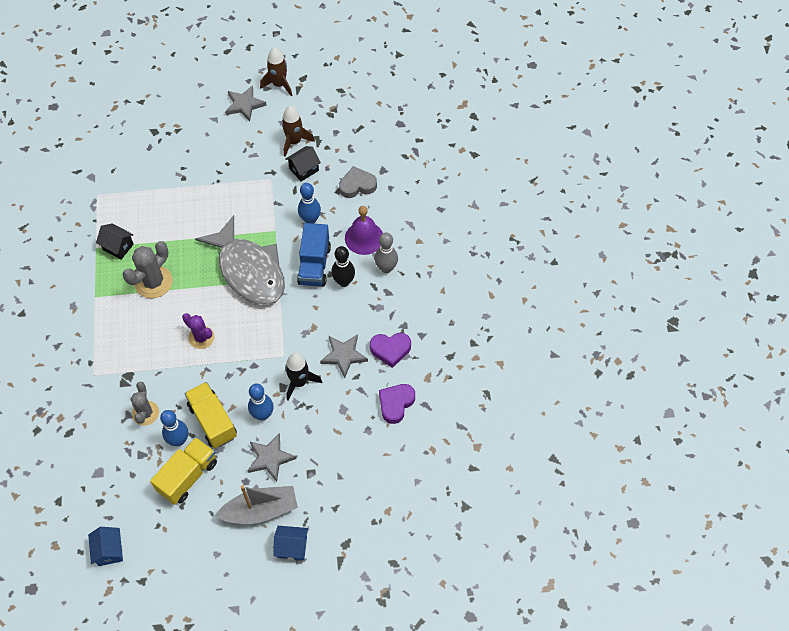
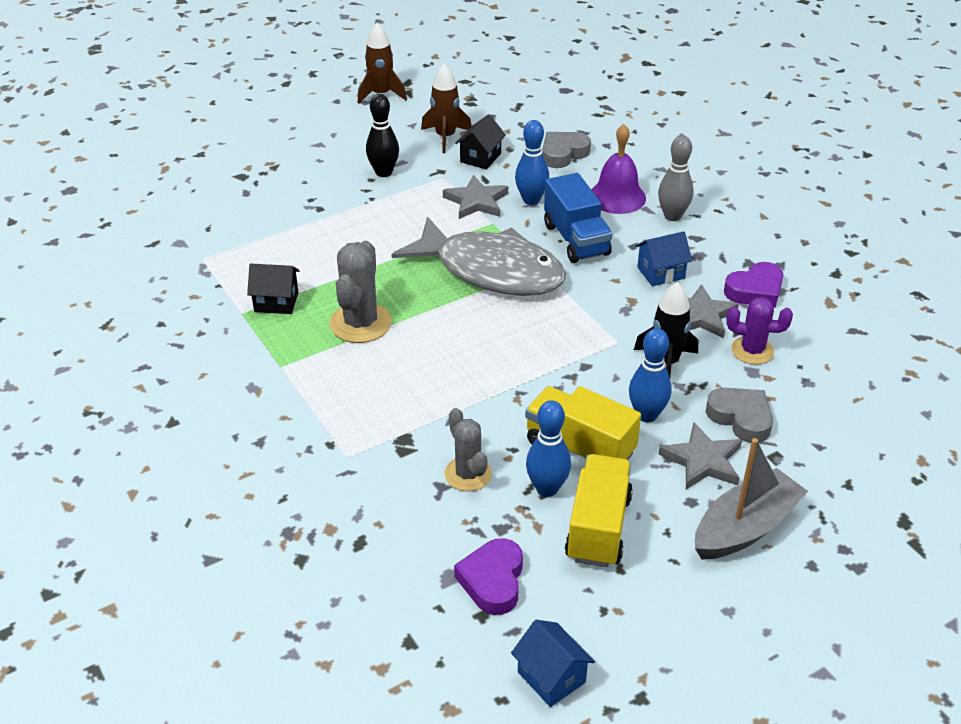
camera: 25 degrees left, 20 degrees down
purple cactus [182,313,214,349] -> purple cactus moved to [726,297,793,365]
grey star [225,85,267,122] -> grey star moved to [443,175,508,219]
blue house [273,526,308,560] -> blue house moved to [635,231,692,286]
black bowling pin [331,246,355,287] -> black bowling pin moved to [366,94,399,177]
purple heart [379,384,415,424] -> purple heart moved to [454,538,523,615]
none -> grey heart [706,388,773,443]

